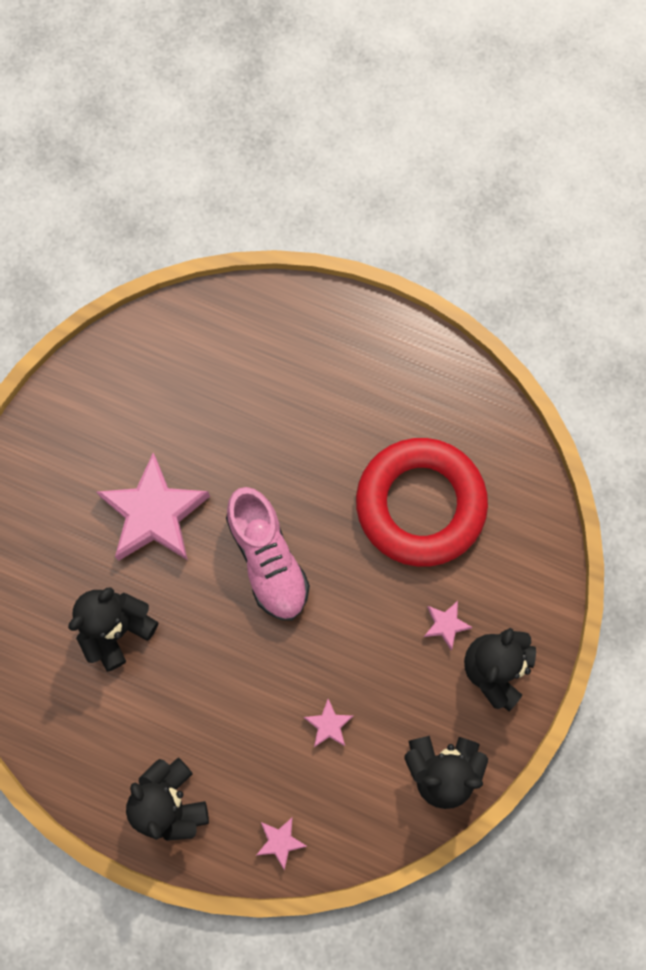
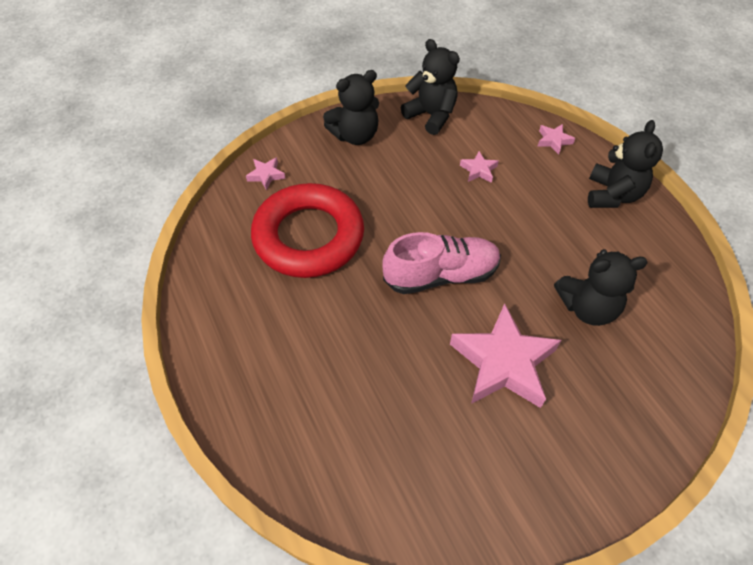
camera: 140 degrees left, 20 degrees down
pink shoe [226,487,310,621] -> pink shoe turned 60 degrees clockwise [382,232,501,294]
pink star [424,601,473,650] -> pink star moved to [246,157,286,190]

